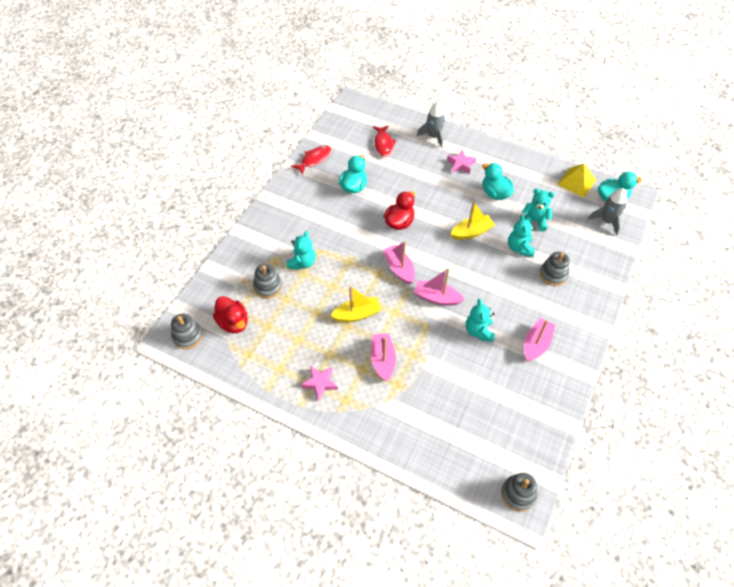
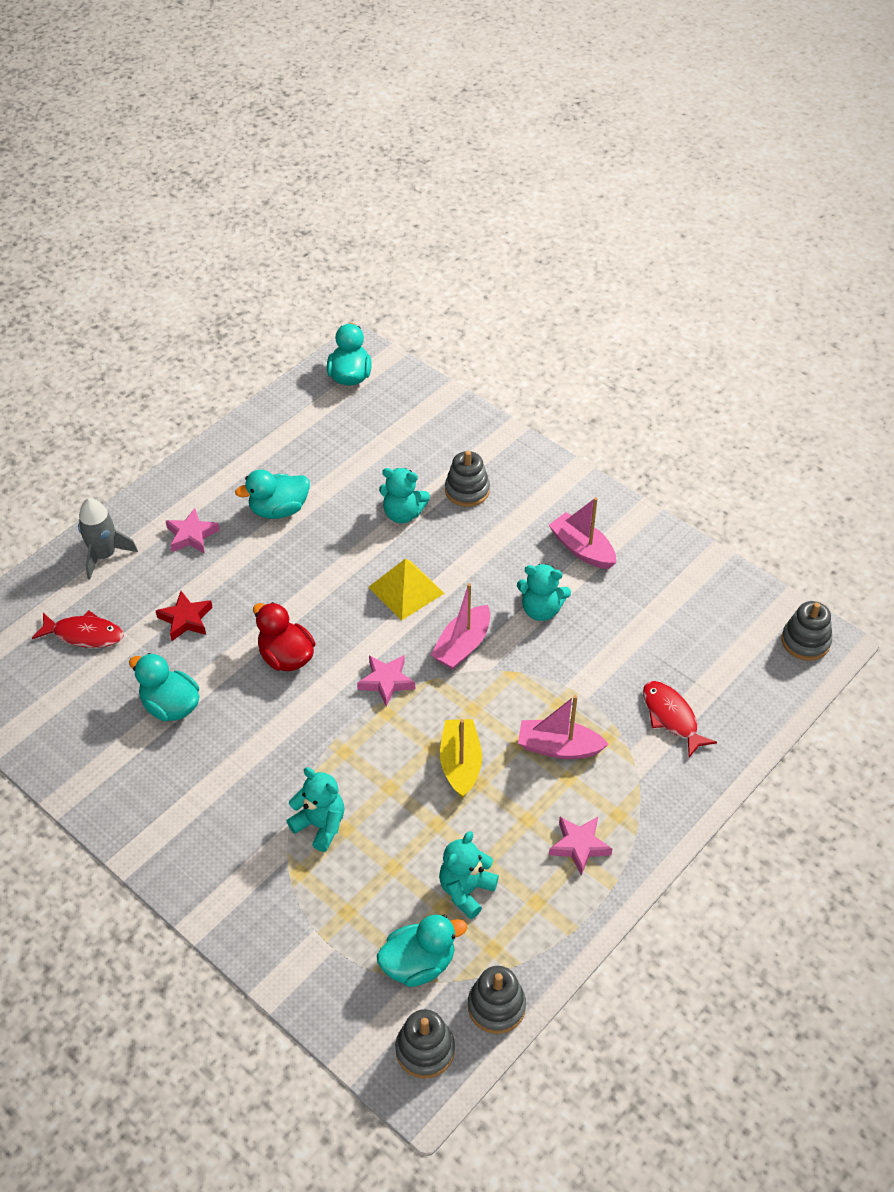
camera: 75 degrees left, 5 degrees down
red duck [213,296,248,333] -> turquoise duck [377,915,467,987]
grey stacking toy [253,264,282,298] -> grey stacking toy moved to [468,966,526,1034]
red fish [291,145,331,175] -> red fish moved to [643,681,717,757]
pink boat [383,241,415,284] -> pink star [357,655,415,707]
yellow boat [451,201,495,240] -> none
turquoise teddy bear [522,189,555,232] -> turquoise teddy bear moved to [439,831,499,919]
yellow pyramid [557,164,596,197] -> yellow pyramid moved to [368,559,444,620]
grey rocket [588,188,627,236] -> none
none -> red star [156,591,213,641]

